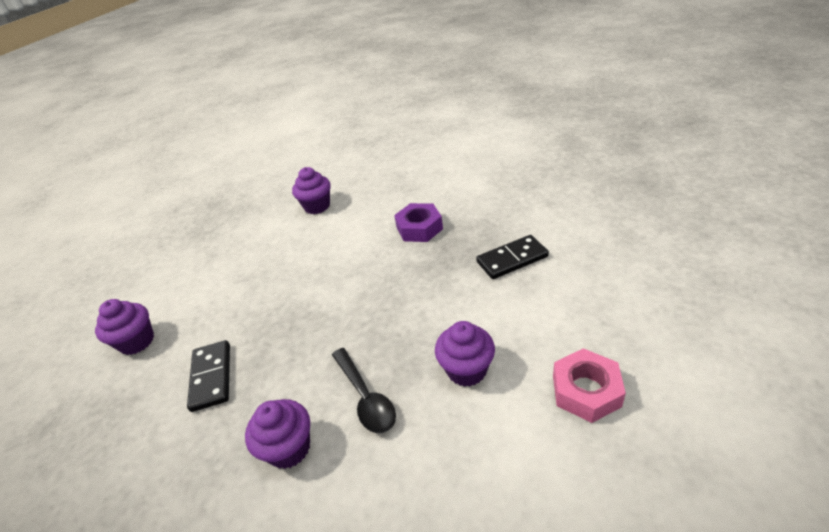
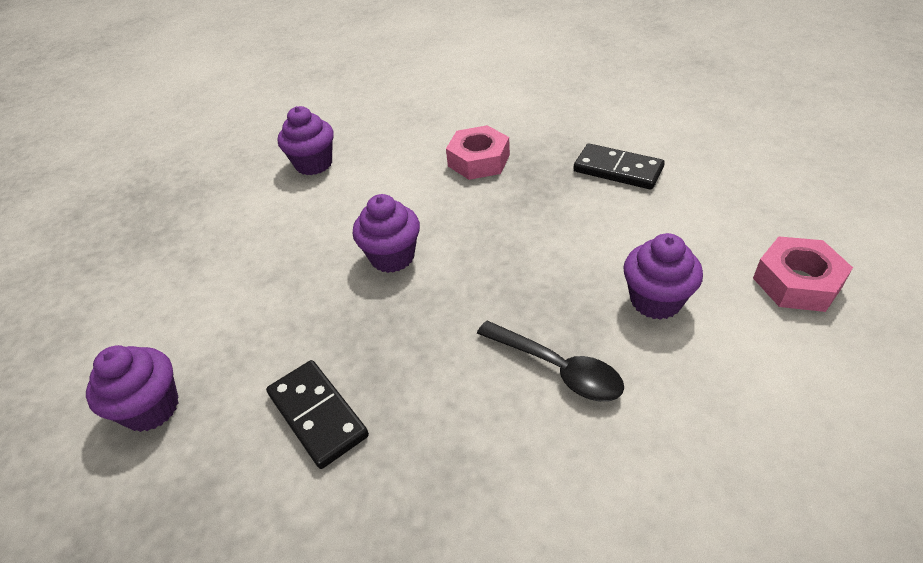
camera: 25 degrees left, 5 degrees up
purple cupcake [245,399,310,469] -> purple cupcake moved to [353,194,420,273]
purple nut [394,203,443,242] -> pink nut [446,125,510,180]
black domino [476,235,549,279] -> black domino turned 75 degrees clockwise [573,144,665,190]

